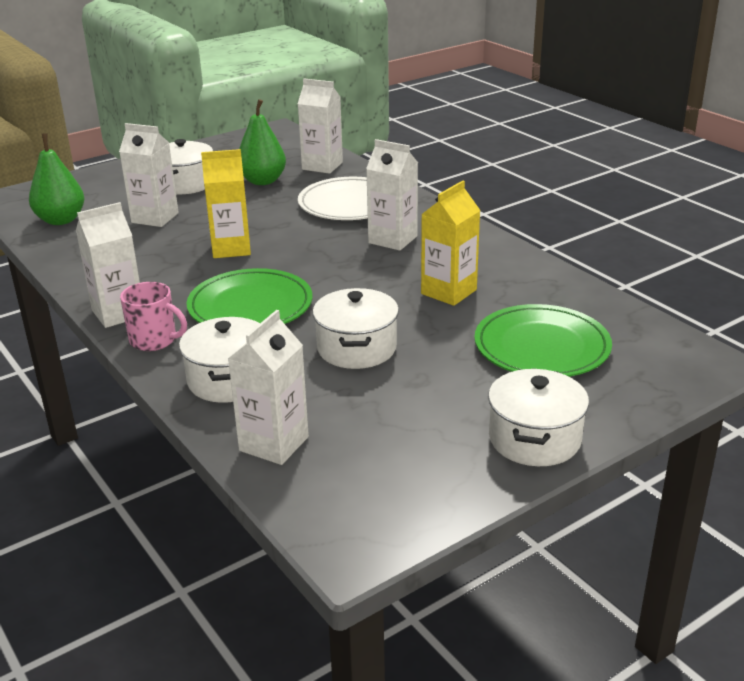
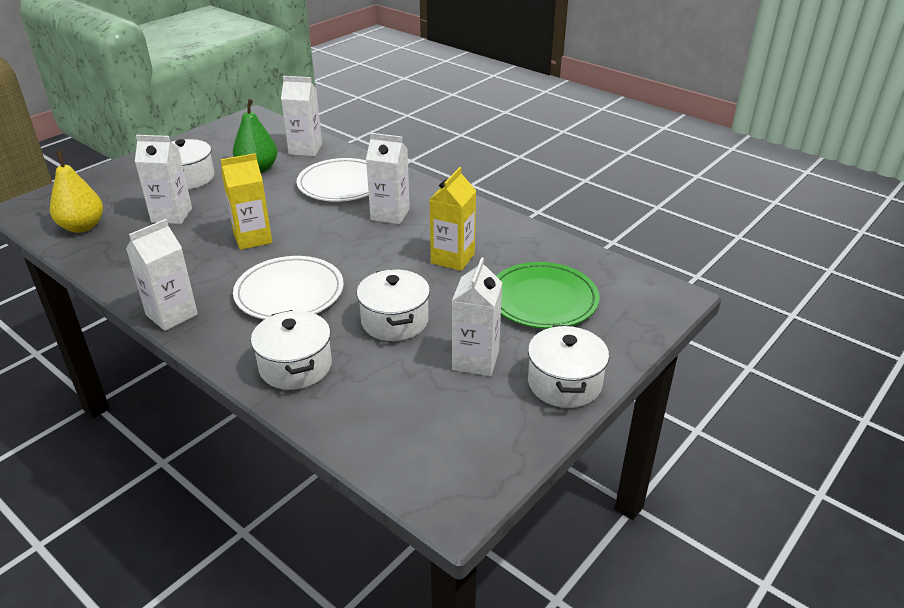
camera: 15 degrees left, 5 degrees up
green pear [29,133,85,225] -> yellow pear [50,151,103,233]
pink mug [120,282,187,351] -> none
green plate [186,268,312,324] -> white plate [233,256,344,320]
white carton [228,310,309,465] -> white carton moved to [452,257,502,376]

